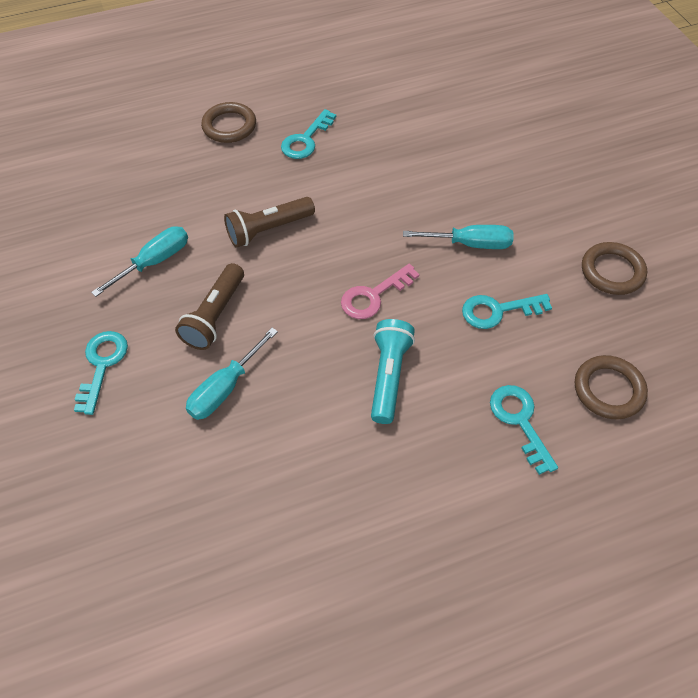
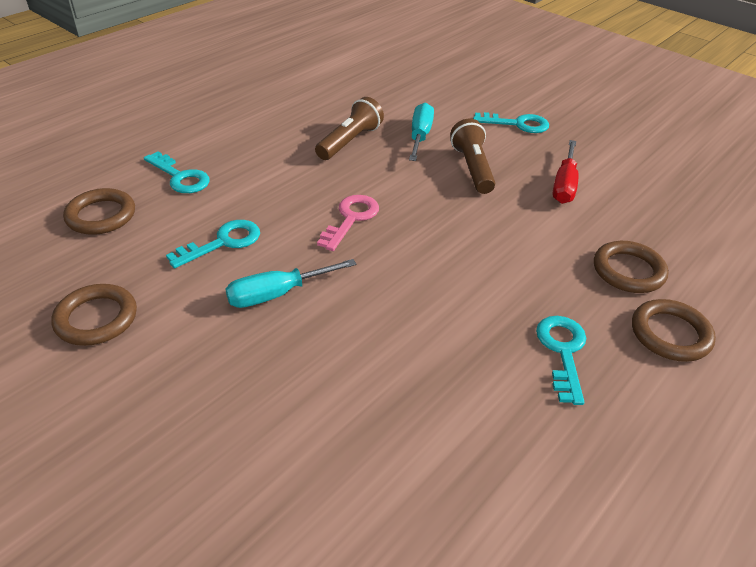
camera: 150 degrees right, 15 degrees down
turquoise key [74,331,128,415] -> turquoise key turned 60 degrees counterclockwise [473,112,549,133]
turquoise screwdriver [91,226,188,297] -> red screwdriver [552,140,579,204]
brown flashlight [224,197,315,248] -> brown flashlight moved to [315,97,384,160]
turquoise flashlight [371,319,415,424] -> none
none -> brown ring [594,241,669,293]

